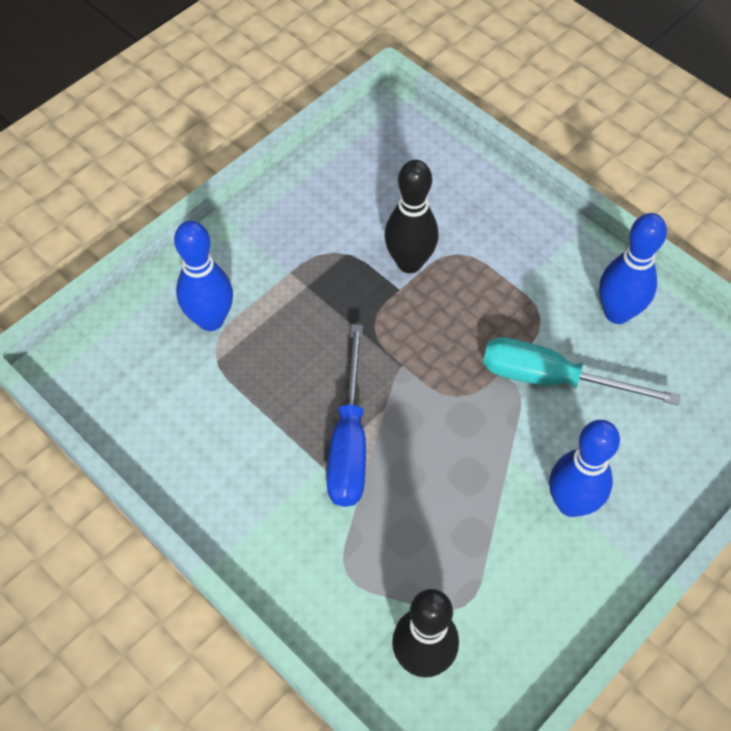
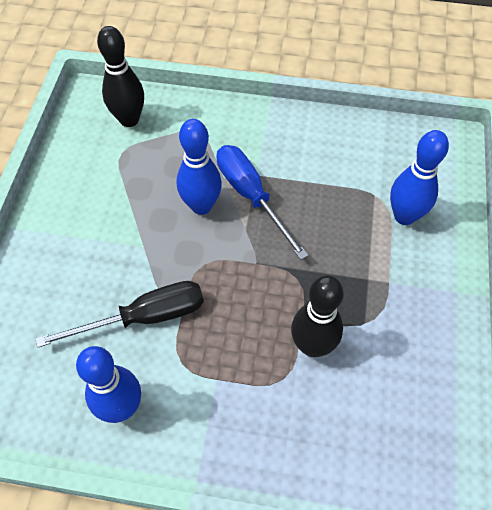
camera: 145 degrees right, 0 degrees up
turquoise screwdriver [483,337,680,405] -> black screwdriver [35,281,204,348]
blue bowling pin [549,420,620,517] -> blue bowling pin moved to [177,119,222,215]

